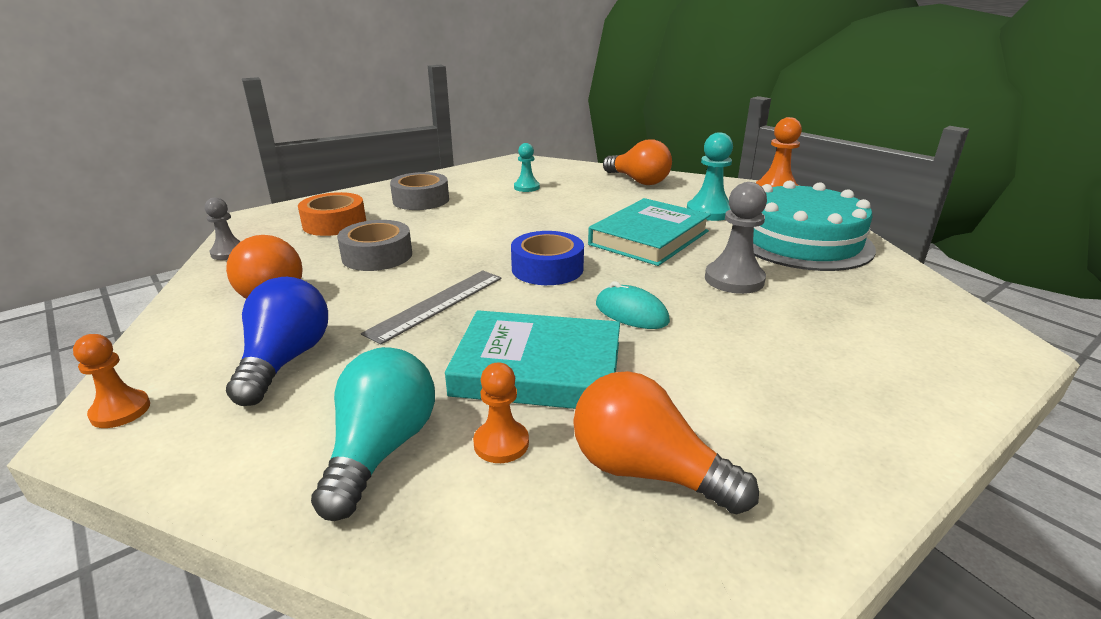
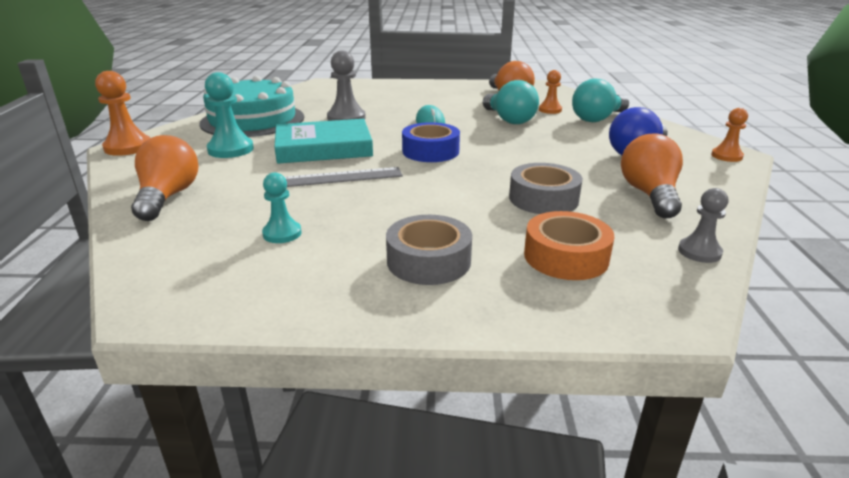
camera: 140 degrees left, 0 degrees up
grey ruler [361,270,502,345] -> grey ruler moved to [285,167,403,187]
turquoise book [445,310,620,409] -> turquoise light bulb [483,80,539,124]

